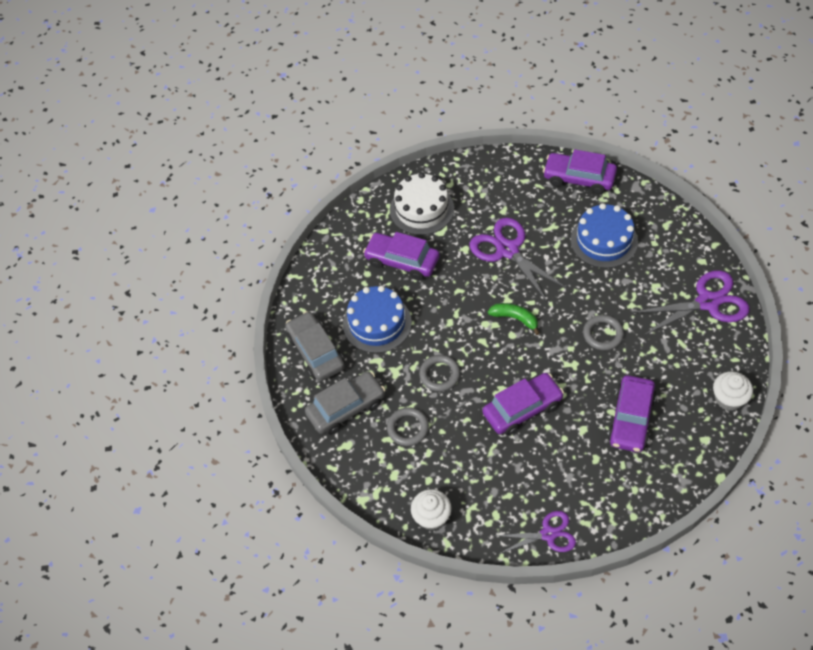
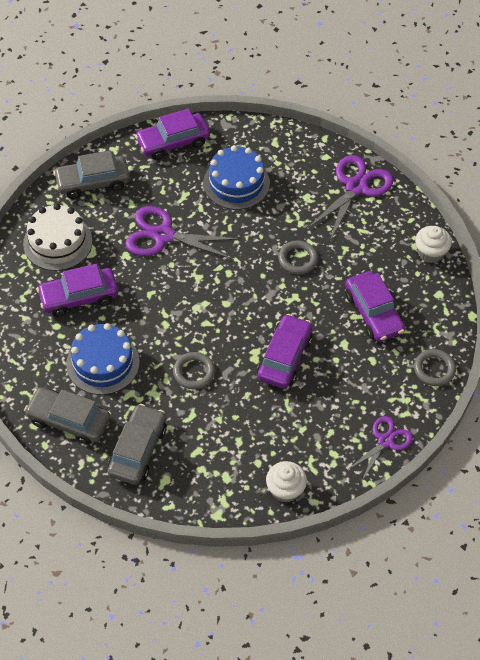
camera: 45 degrees left, 0 degrees up
grey ring [387,407,429,446] -> grey ring moved to [414,349,456,386]
green banana [488,303,540,335] -> none
none -> grey car [53,150,130,199]

